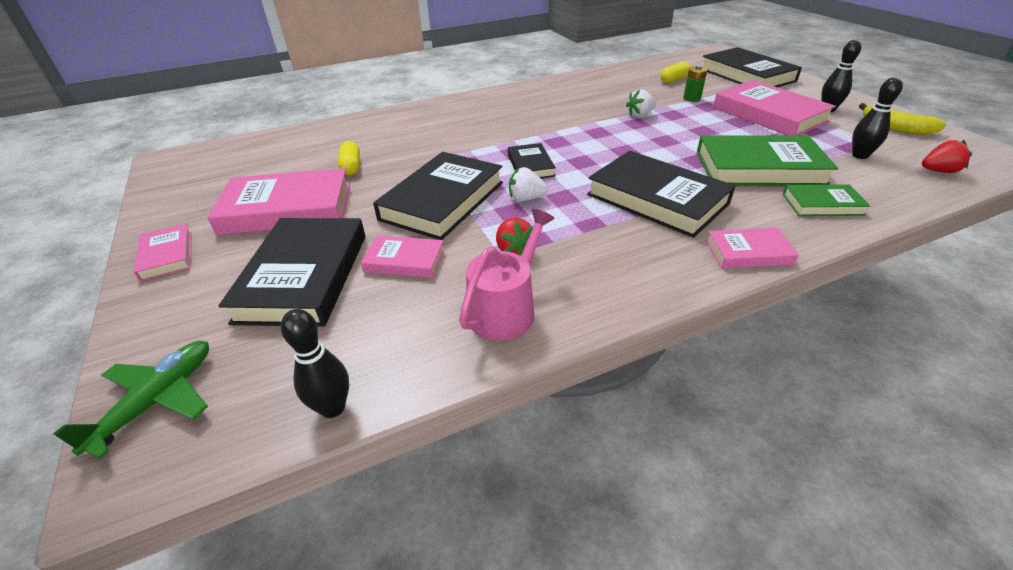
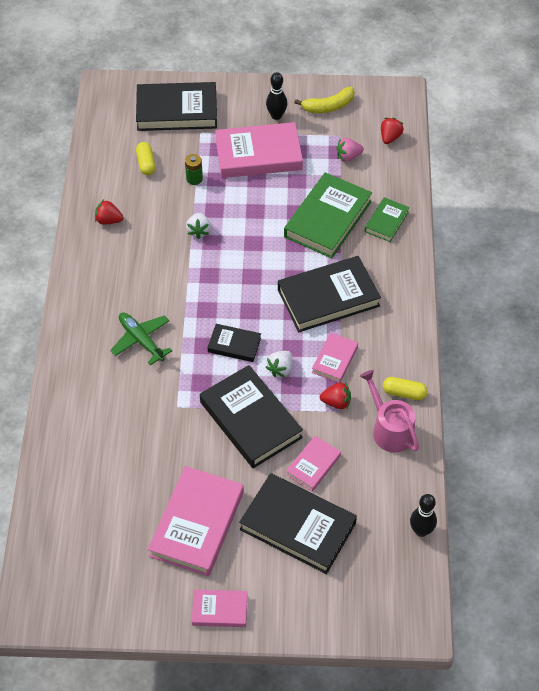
camera: 65 degrees left, 15 degrees up
green plane [53,341,209,459] -> green plane moved to [110,312,172,365]
yellow capsule [338,141,360,175] -> yellow capsule moved to [383,377,428,400]
pink book [706,228,799,268] -> pink book moved to [312,333,358,383]
black bowling pin [852,77,903,159] -> pink strawberry [336,138,364,162]
none -> red strawberry [95,200,124,225]

